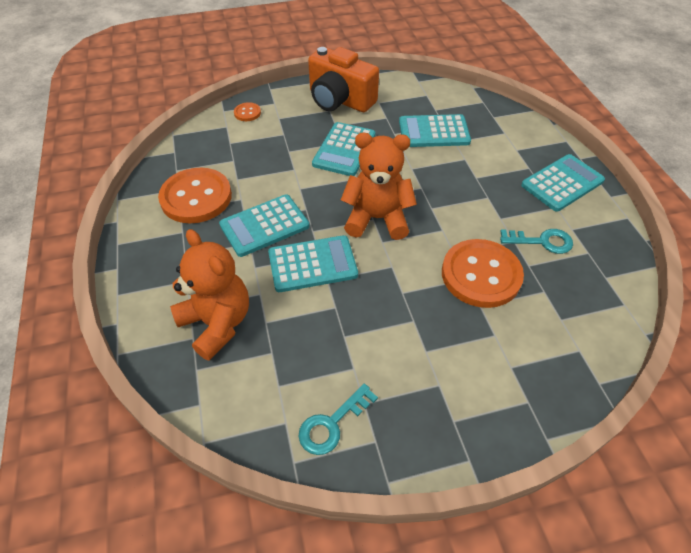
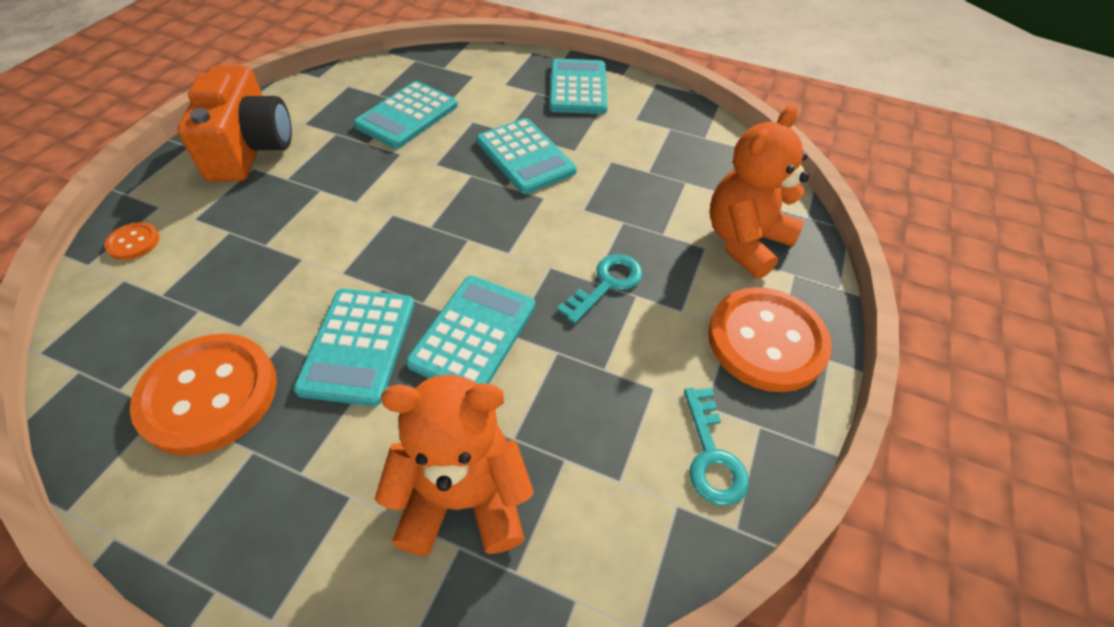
camera: 55 degrees left, 0 degrees up
orange camera [308,47,379,112] -> orange camera turned 75 degrees counterclockwise [177,66,292,182]
turquoise calculator [312,122,375,176] -> turquoise calculator moved to [476,118,577,194]
orange teddy bear [341,133,417,240] -> orange teddy bear moved to [709,105,809,279]
orange button [442,239,524,308] -> orange button moved to [708,287,832,392]
turquoise key [500,229,573,254] -> turquoise key moved to [557,254,643,324]

